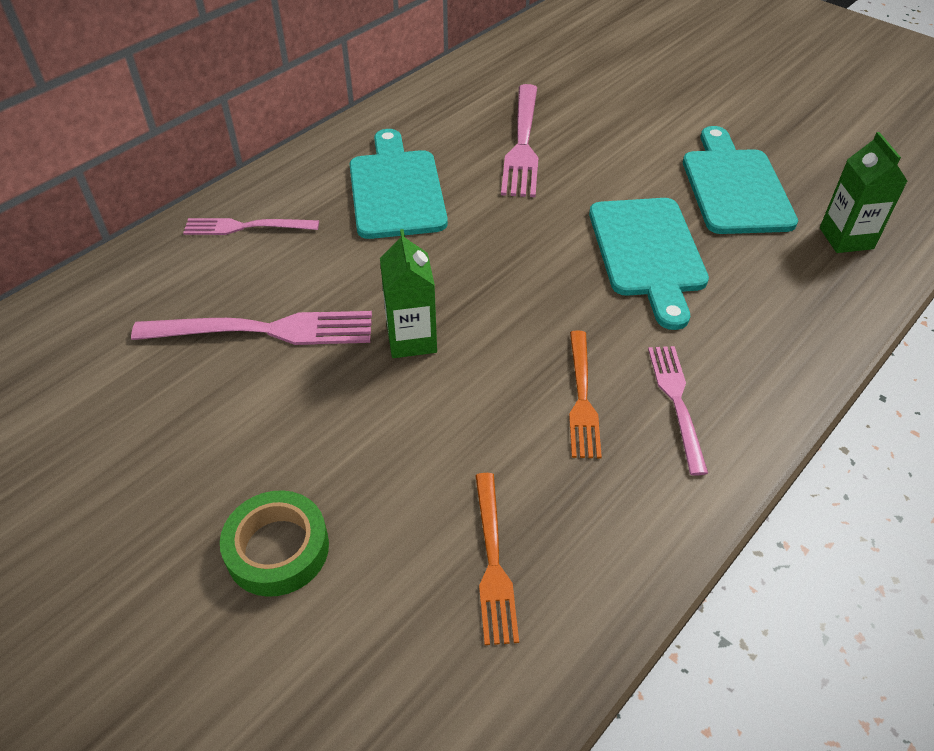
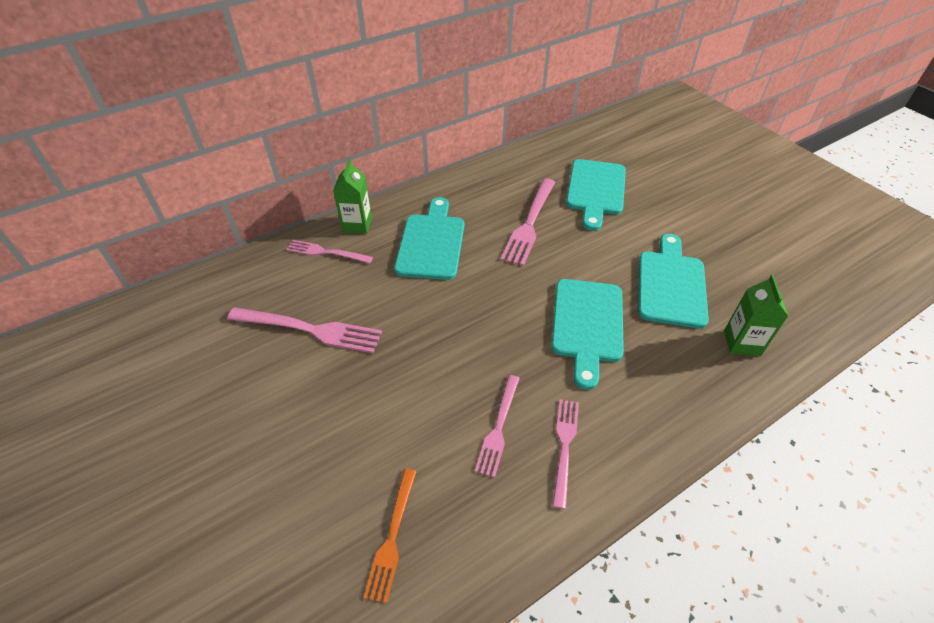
camera: 15 degrees right, 0 degrees up
green tape [220,490,329,597] -> none
green carton [380,229,437,358] -> green carton moved to [333,159,372,234]
orange fork [569,331,602,458] -> pink fork [475,375,520,478]
none -> turquoise cutting board [566,159,626,231]

